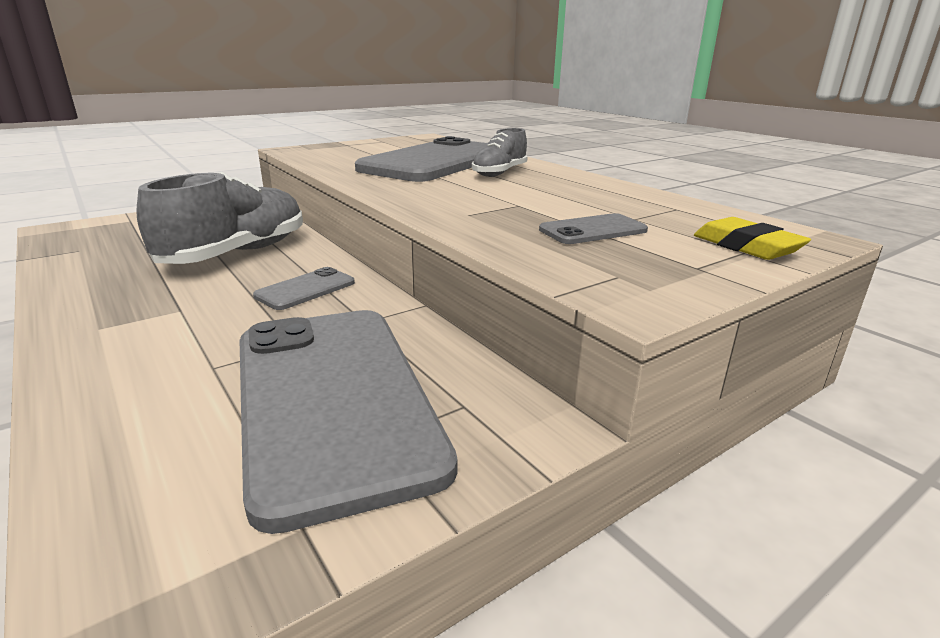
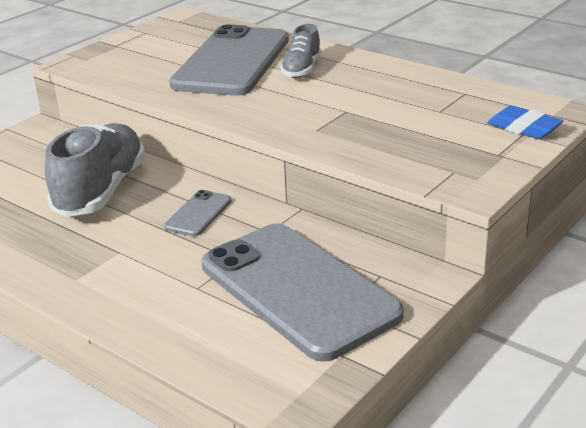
camera: 15 degrees left, 5 degrees up
grey phone [539,213,648,244] -> none
yellow eraser [694,217,811,260] -> blue eraser [487,106,563,139]

